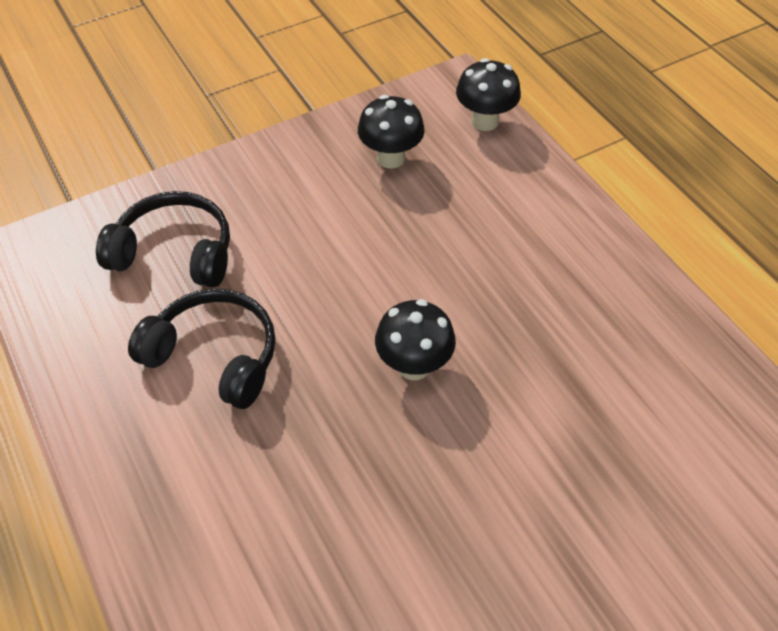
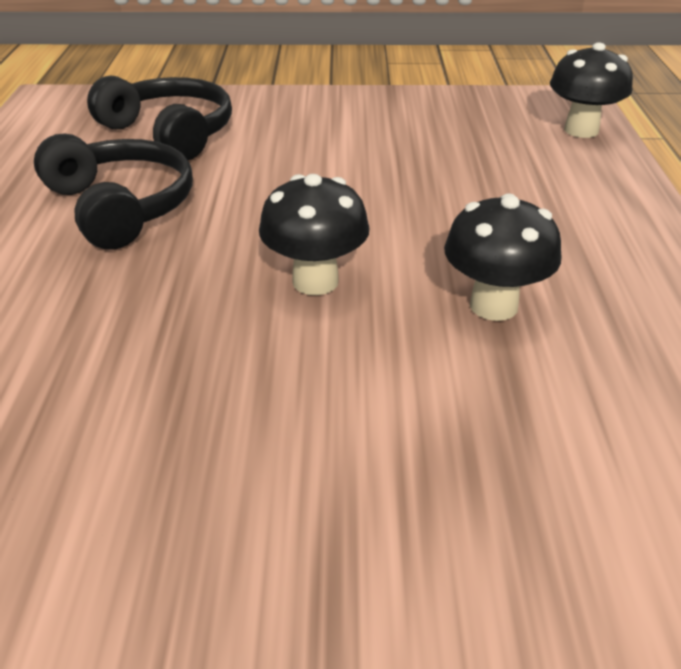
camera: 30 degrees right, 15 degrees down
black mushroom [358,95,425,169] -> black mushroom moved to [444,193,561,321]

